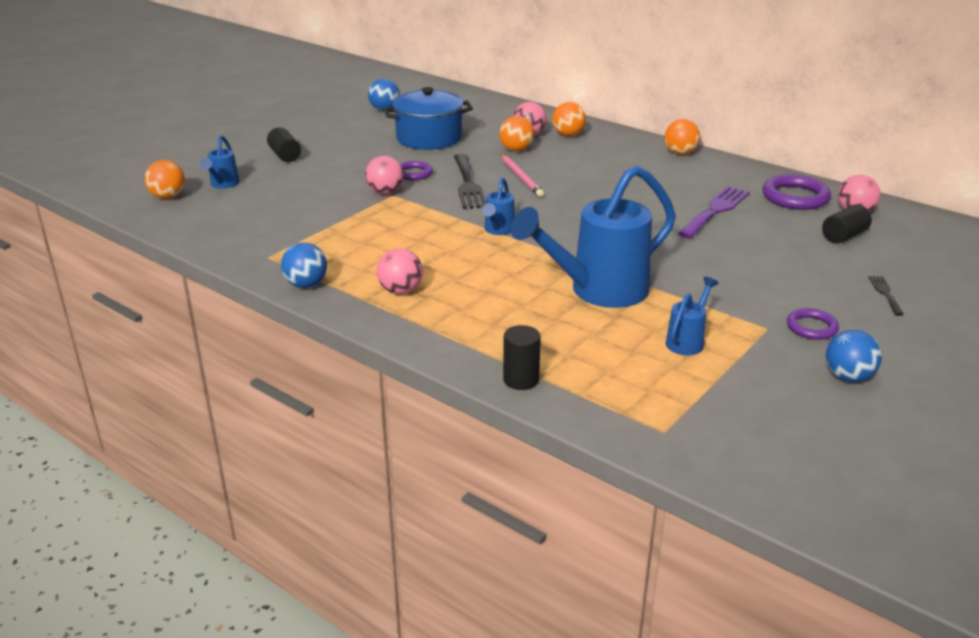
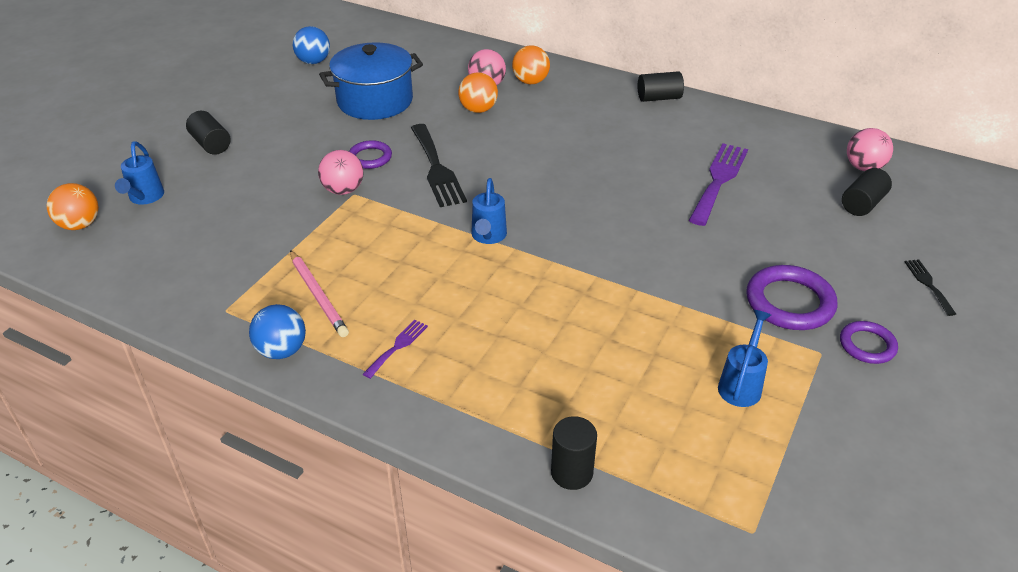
camera: 10 degrees left, 10 degrees up
pink ball [377,248,423,294] -> purple fork [363,320,428,379]
pink pencil [501,154,544,197] -> pink pencil moved to [290,250,349,337]
blue watering can [511,165,676,308] -> none
orange ball [665,119,700,155] -> black cylinder [638,71,684,102]
purple ring [762,174,831,210] -> purple ring moved to [746,265,838,330]
blue ball [826,330,882,382] -> none

